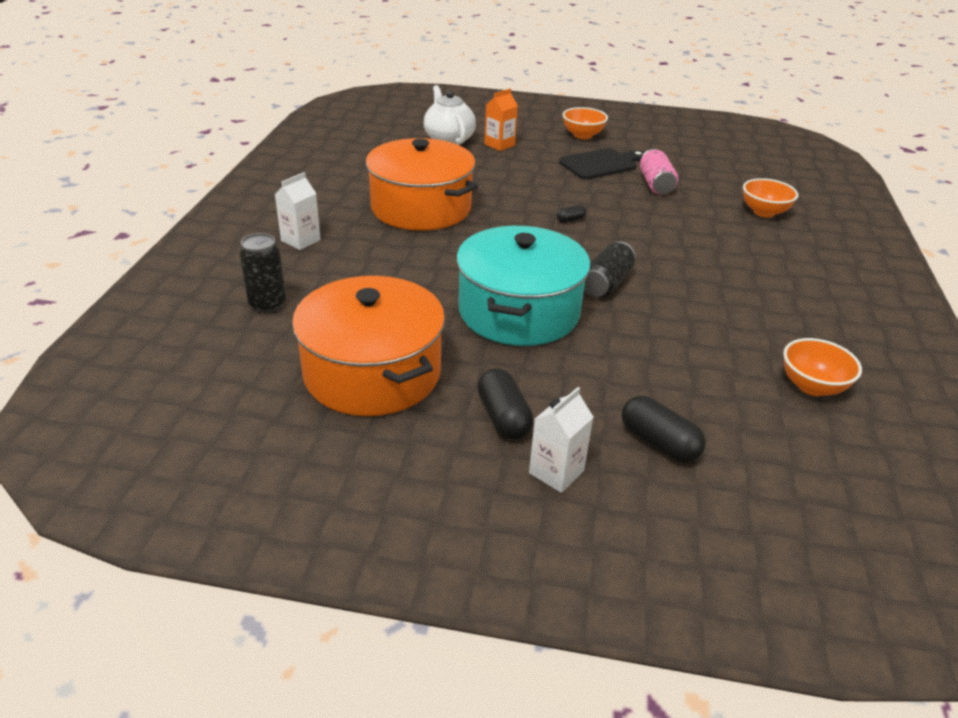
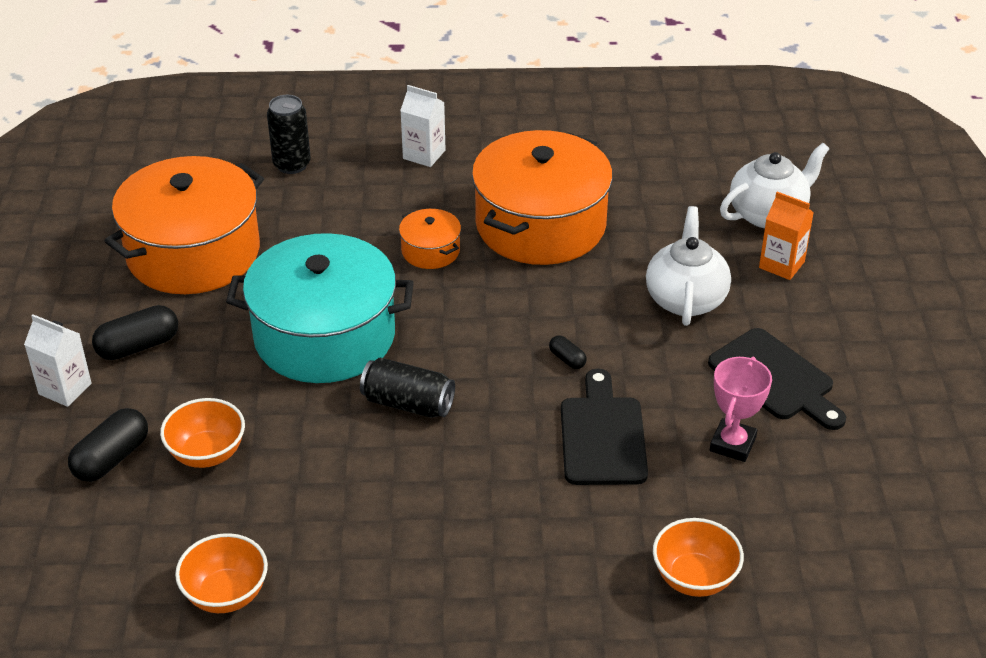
camera: 80 degrees right, 5 degrees up
orange bowl [563,107,608,139] -> orange bowl moved to [160,398,245,468]
pink can [640,149,678,194] -> pink trophy [710,357,772,462]
none -> orange pot [399,209,461,269]
none -> black cutting board [561,369,648,485]
none -> white teapot [646,206,731,326]

